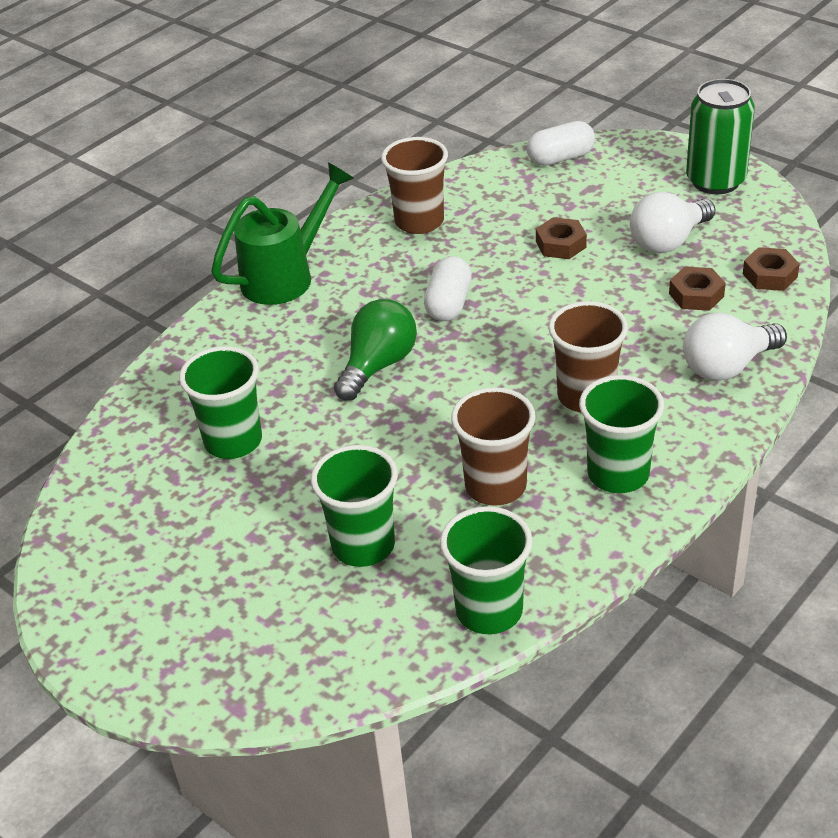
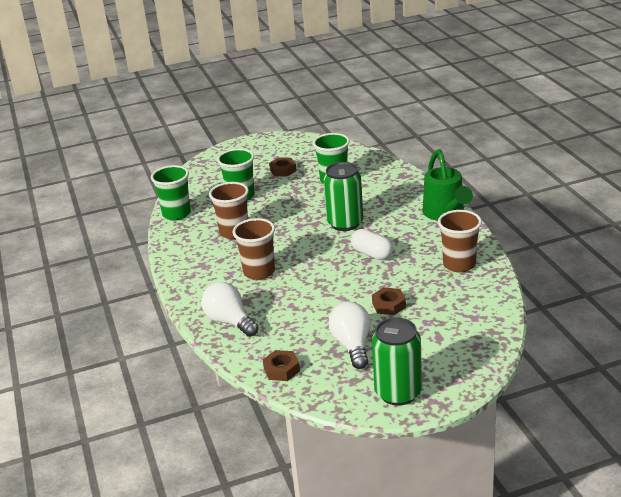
camera: 120 degrees right, 10 degrees down
green light bulb [334,299,417,401] -> green can [323,162,363,231]
white capsule [527,121,595,166] -> none
green cup [579,375,664,493] -> none
brown nut [669,267,726,311] -> brown nut moved to [269,157,296,177]
white light bulb [683,313,787,381] -> white light bulb turned 45 degrees counterclockwise [201,282,259,337]

